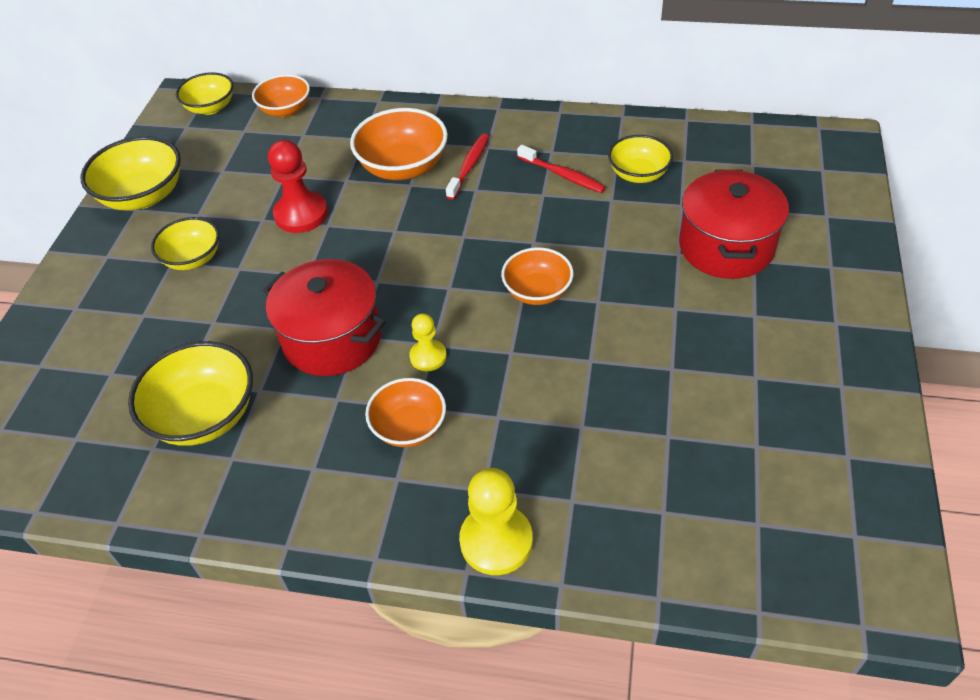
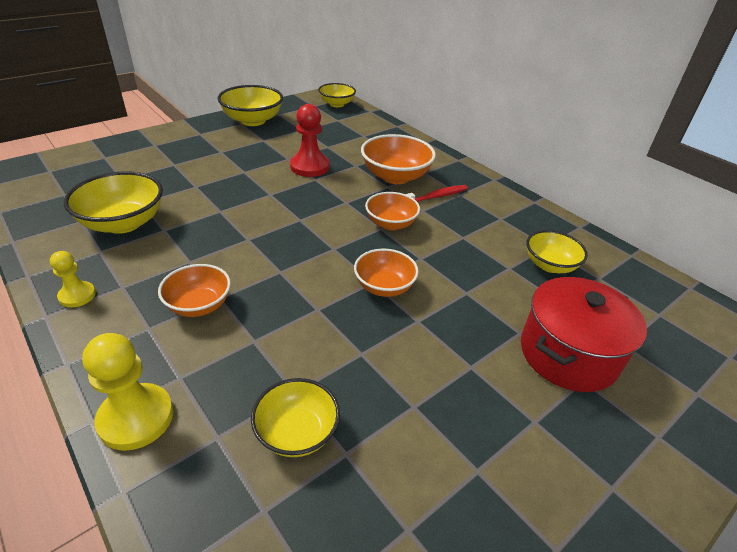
camera: 35 degrees right, 10 degrees down
yellow bowl [151,217,219,270] -> yellow bowl moved to [251,378,340,457]
orange bowl [252,74,310,117] -> orange bowl moved to [365,192,420,230]
red pot [263,259,386,376] -> none
yellow pawn [409,313,447,371] -> yellow pawn moved to [50,251,96,308]
red toothbrush [517,145,606,193] -> none

